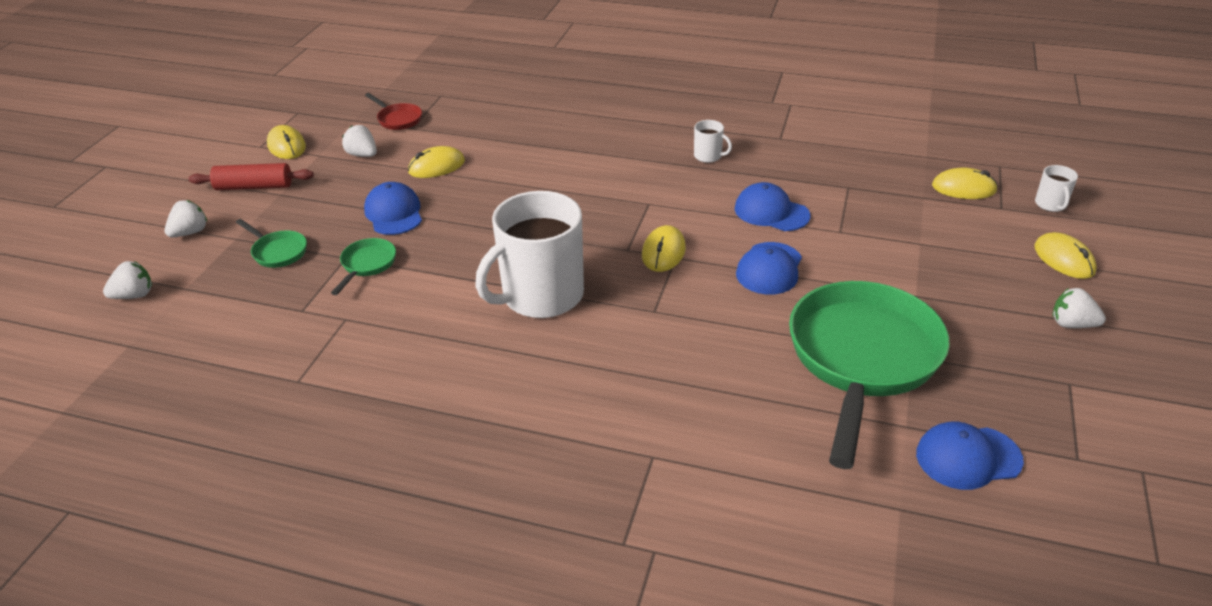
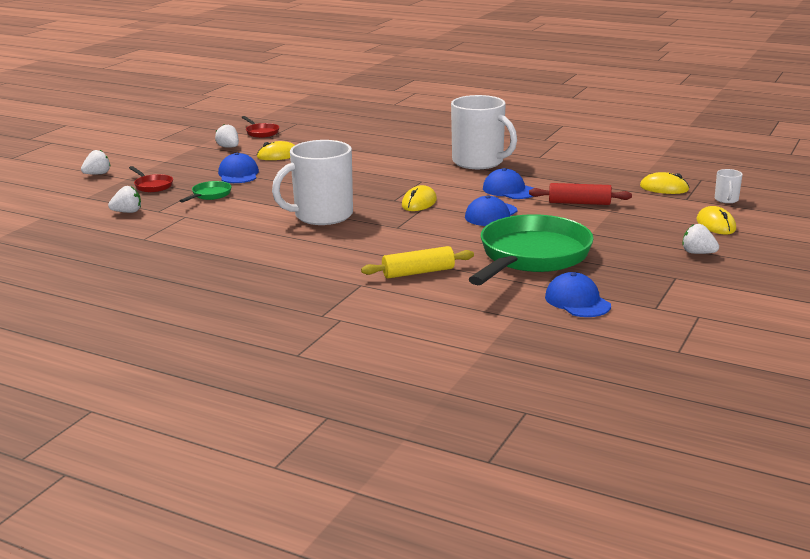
camera: 10 degrees right, 15 degrees down
white strawberry [103,261,152,299] -> white strawberry moved to [108,186,141,213]
red rolling pin [188,163,314,190] -> red rolling pin moved to [529,183,632,205]
green pan [236,219,307,268] -> red pan [129,166,173,192]
yellow mouse [267,125,306,159] -> none
white mug [694,120,732,163] -> white mug [451,95,517,169], size x2.42
blue cap [916,421,1024,490] -> blue cap turned 60 degrees clockwise [545,272,611,317]
none -> yellow rolling pin [361,246,474,278]

